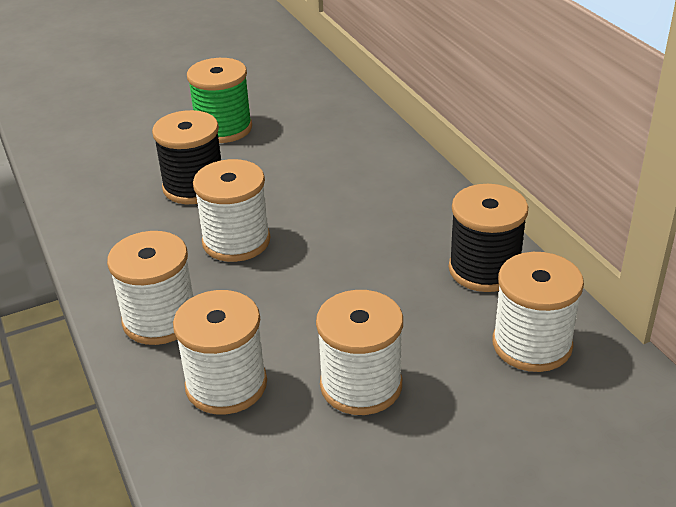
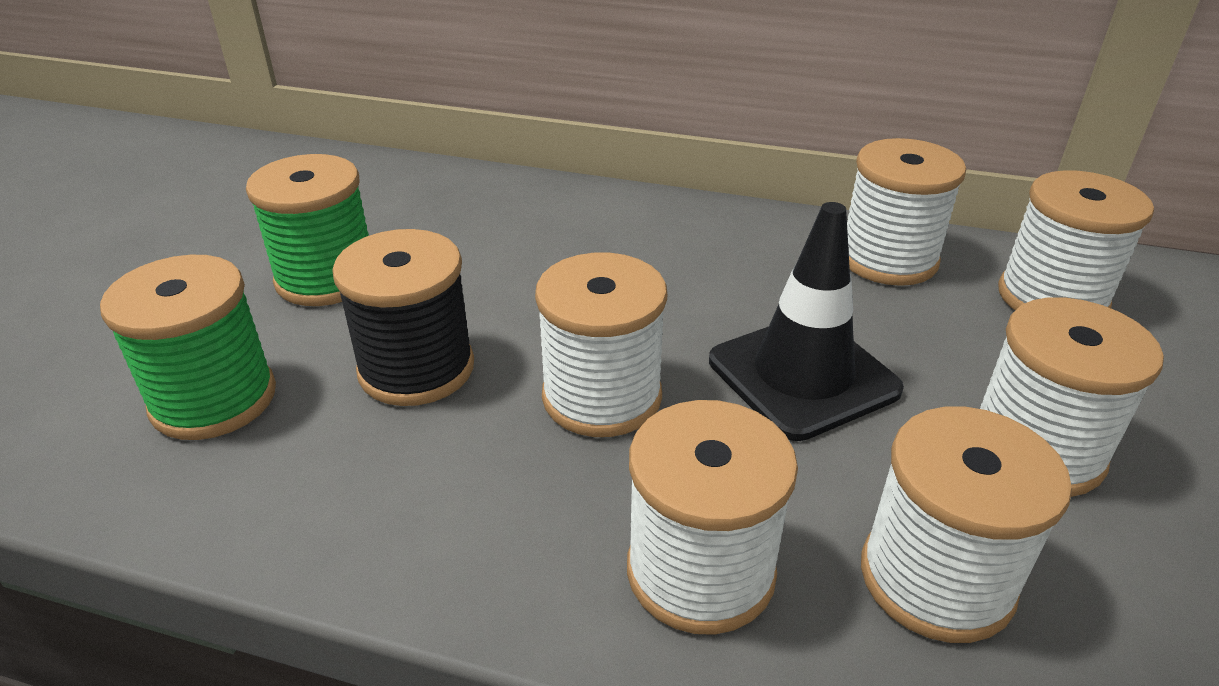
camera: 50 degrees left, 0 degrees up
black spool [449,184,528,292] -> white spool [847,138,966,286]
none -> green spool [100,255,276,440]
none -> black traffic cone [709,202,904,441]

